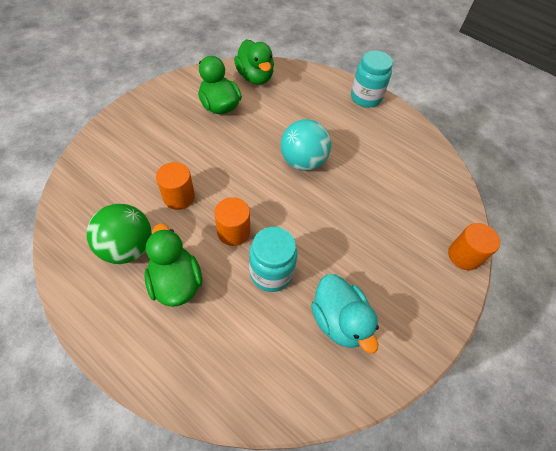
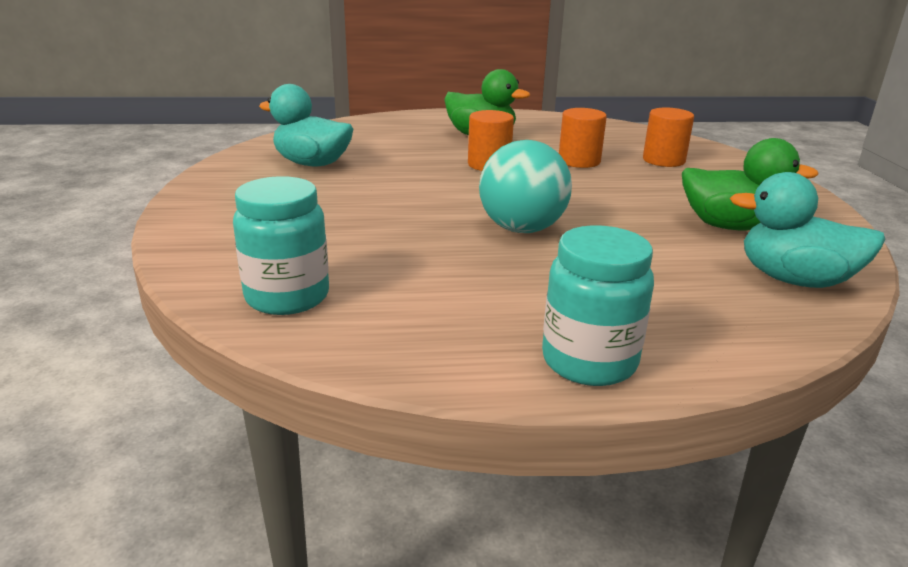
camera: 140 degrees right, 30 degrees down
green ball [87,204,152,264] -> none
green duck [234,39,274,85] -> turquoise duck [730,172,885,288]
turquoise jar [249,227,298,292] -> turquoise jar moved to [233,176,329,315]
orange cylinder [448,223,500,270] -> orange cylinder moved to [643,108,694,167]

